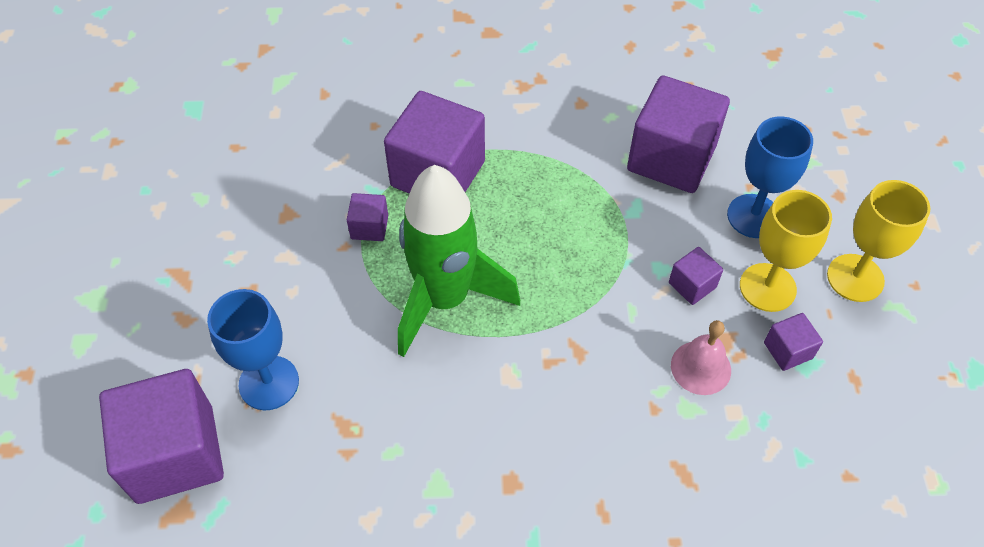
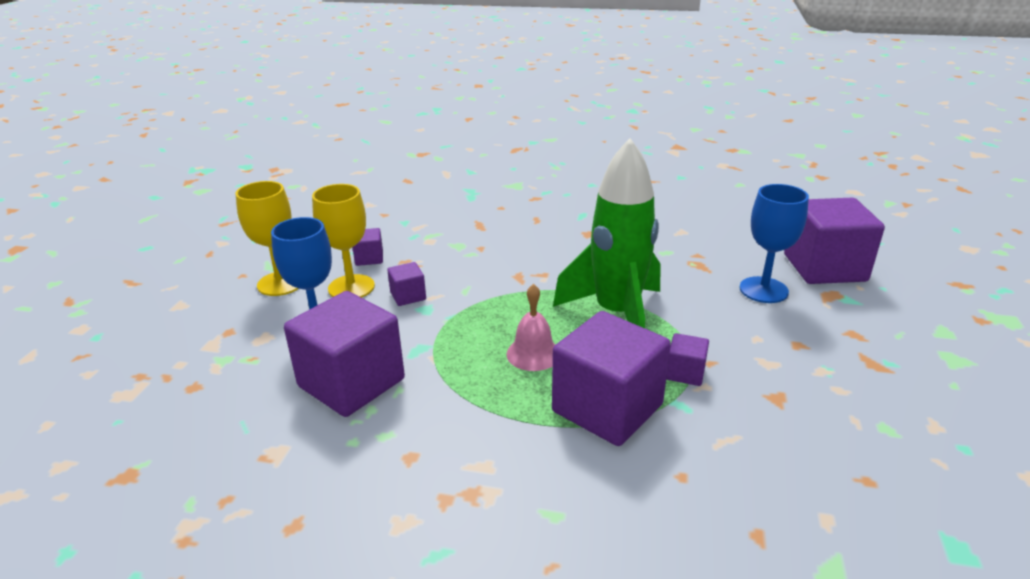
camera: 165 degrees left, 25 degrees down
pink bell [671,320,731,395] -> pink bell moved to [507,284,555,371]

